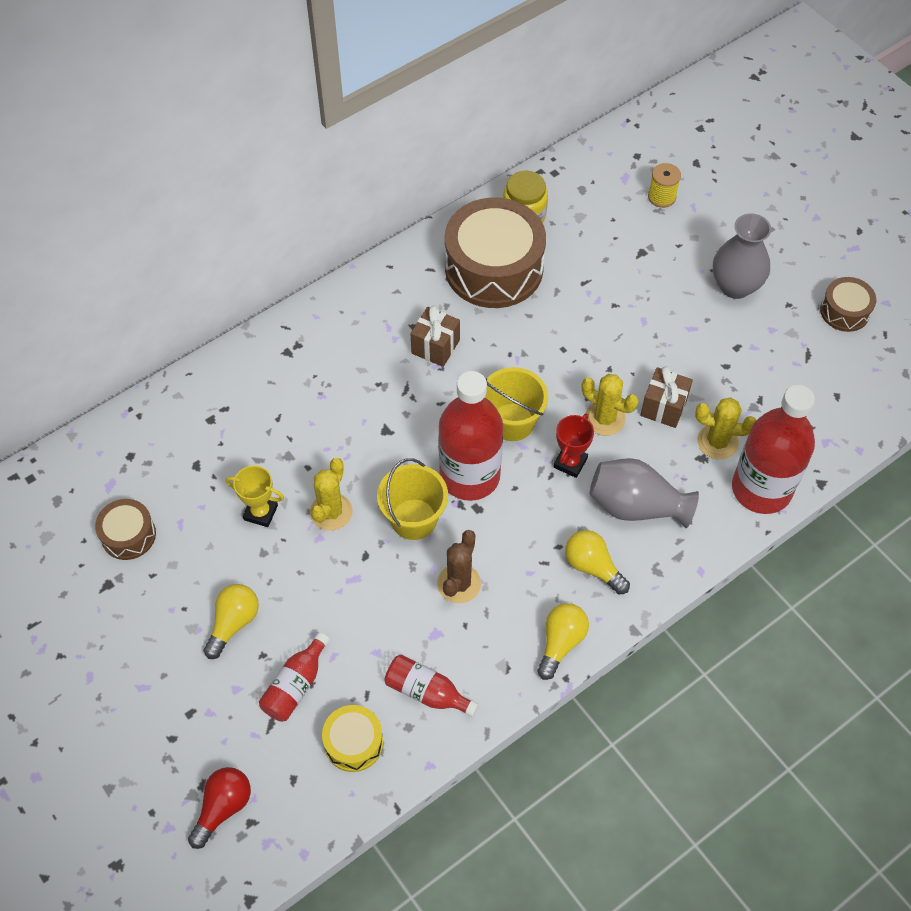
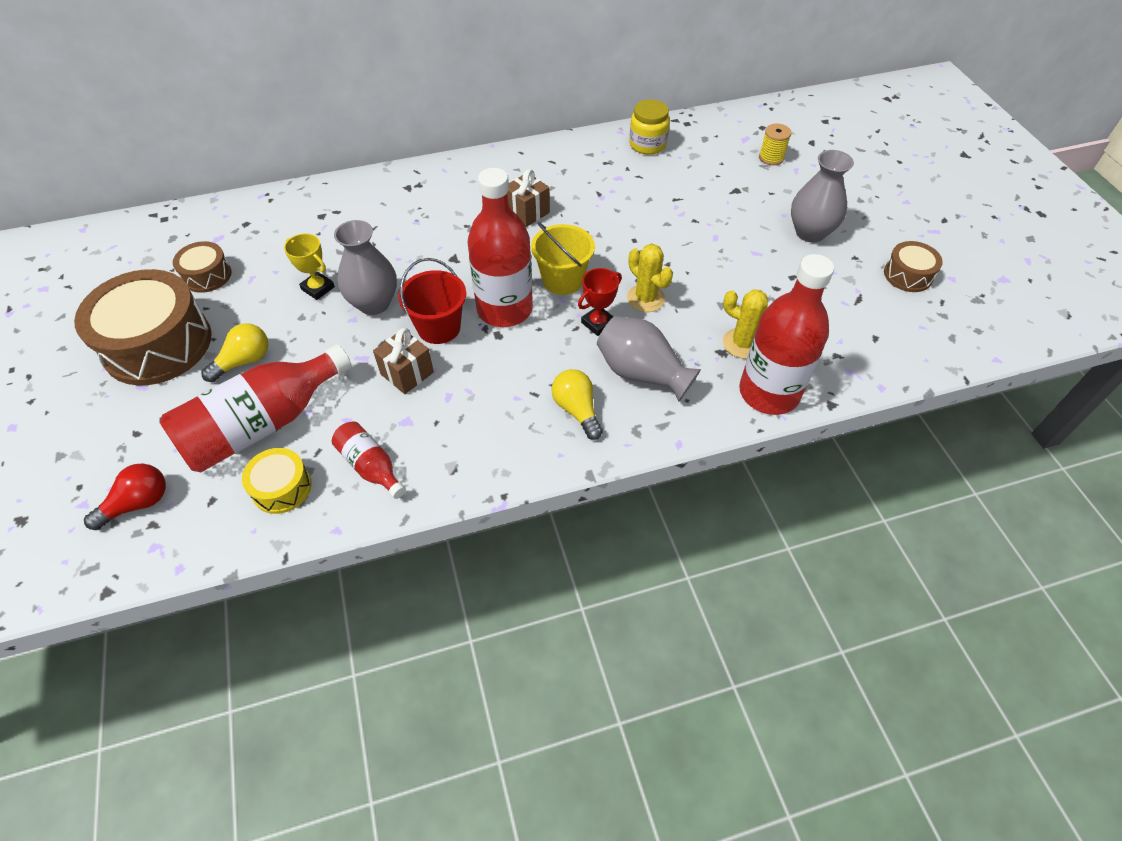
camera: 20 degrees right, 5 degrees down
red bottle [259,632,330,722] -> red bottle [160,344,352,472], size x1.98
yellow cactus [310,458,352,531] -> grey vase [334,220,397,315]
yellow bucket [377,458,448,540] -> red bucket [398,258,466,344]
brown cactus [437,530,481,603] -> none
brown drum [445,197,546,308] -> brown drum moved to [74,269,212,385]
yellow light bulb [537,603,589,680] -> none
brown gift [640,366,693,428] -> brown gift moved to [373,328,434,394]

